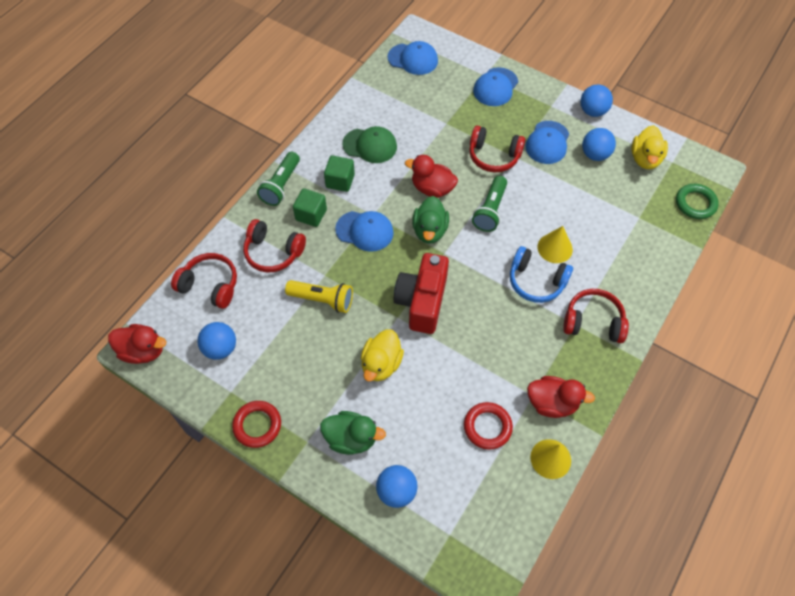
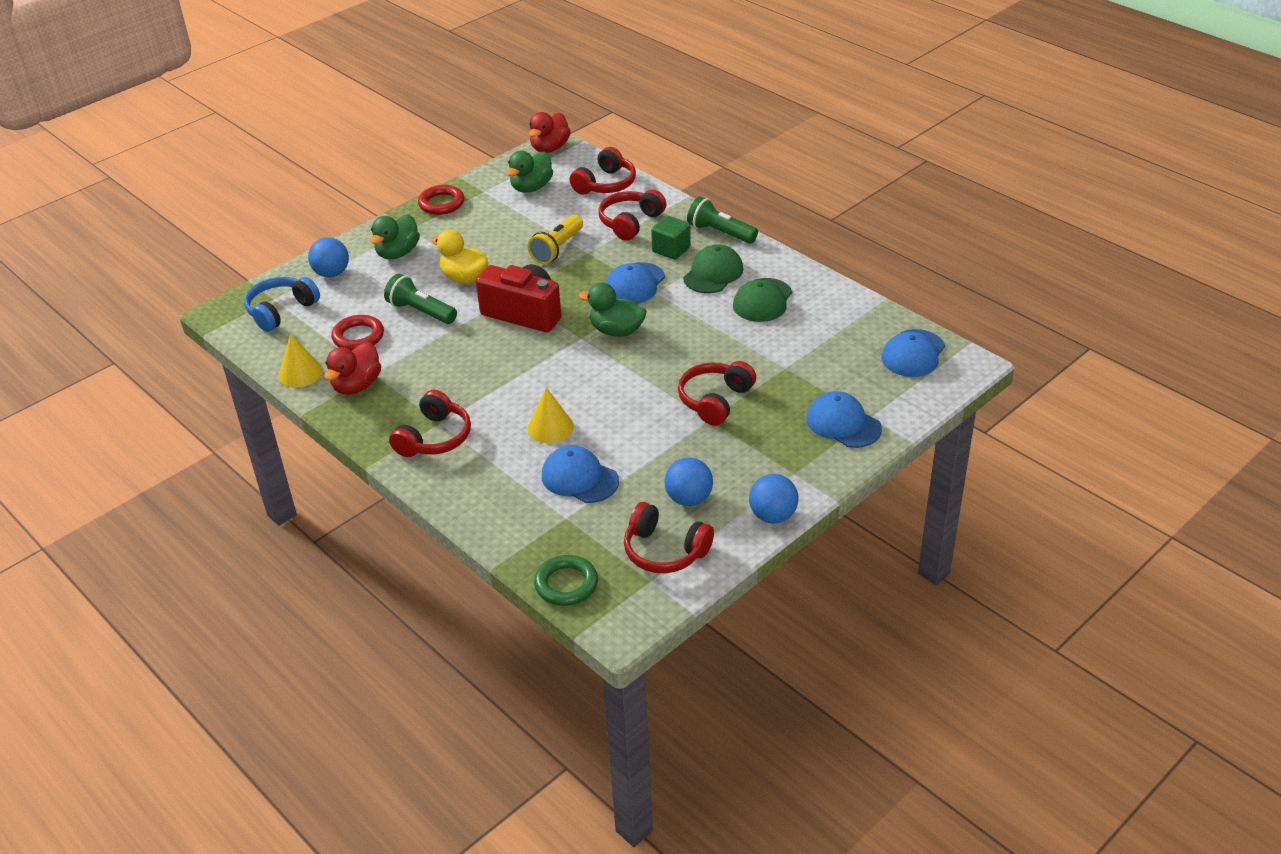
camera: 105 degrees right, 20 degrees down
blue ball [197,322,236,360] -> green duck [506,150,553,193]
green cube [324,155,355,192] -> green cap [683,244,743,293]
red duck [405,155,458,198] -> none
green flashlight [472,176,507,232] -> green flashlight moved to [384,274,457,324]
blue headphones [510,246,573,303] -> blue headphones moved to [244,277,320,332]
blue cap [525,121,569,164] -> blue cap moved to [542,445,619,503]
yellow duck [632,125,668,169] -> red headphones [624,502,714,573]

